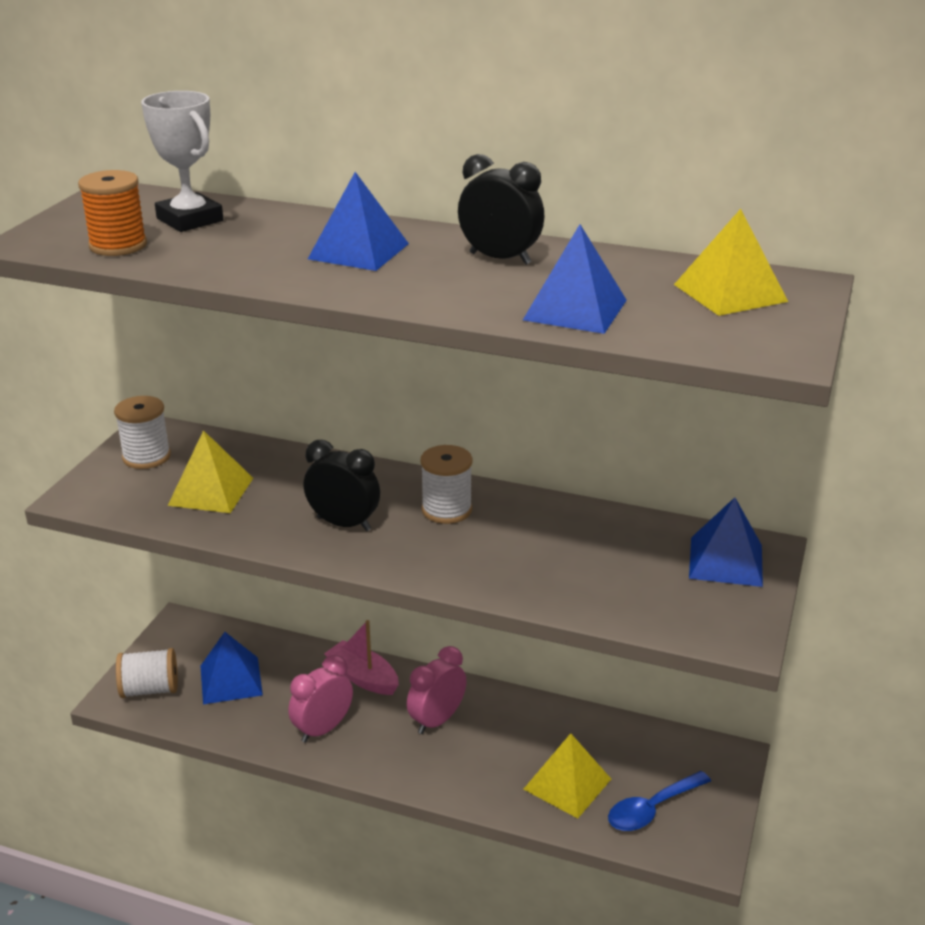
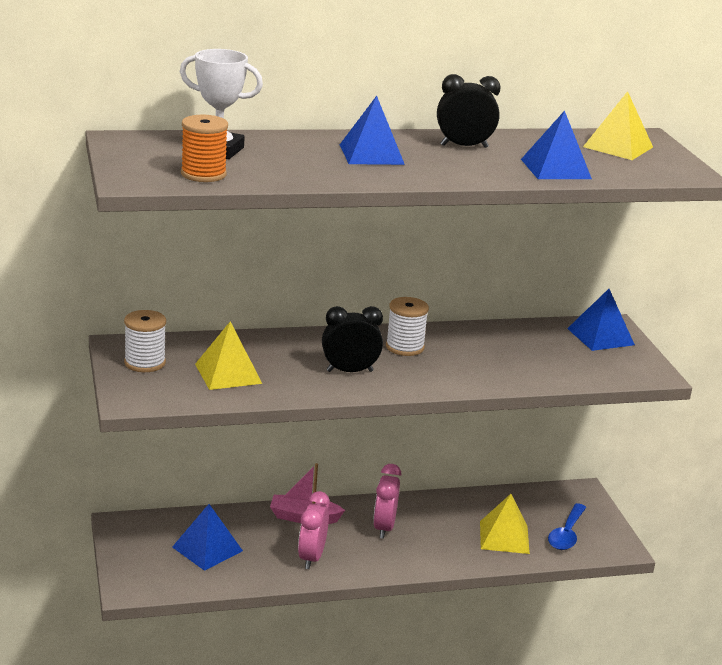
camera: 35 degrees left, 5 degrees down
white spool [116,648,178,698] -> none

